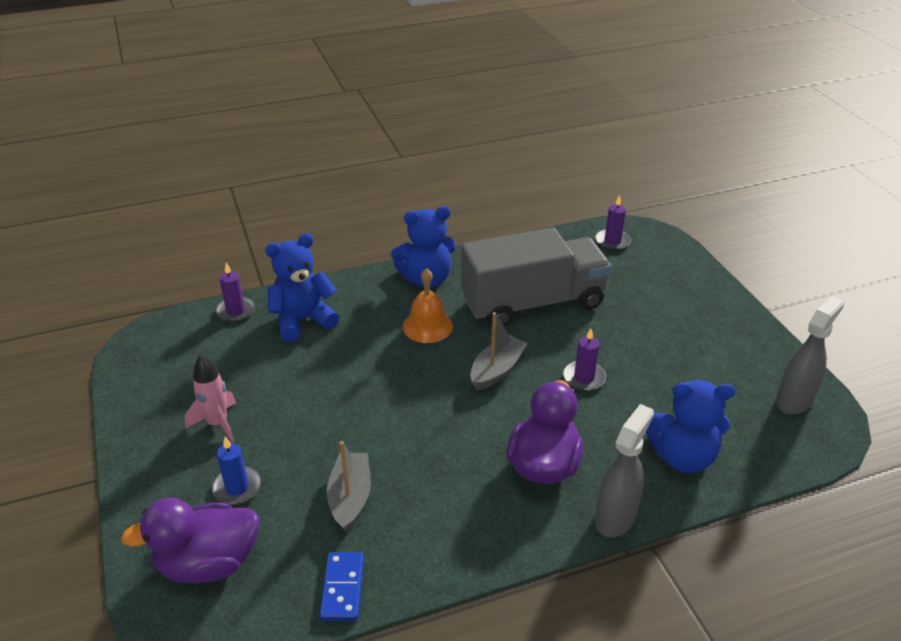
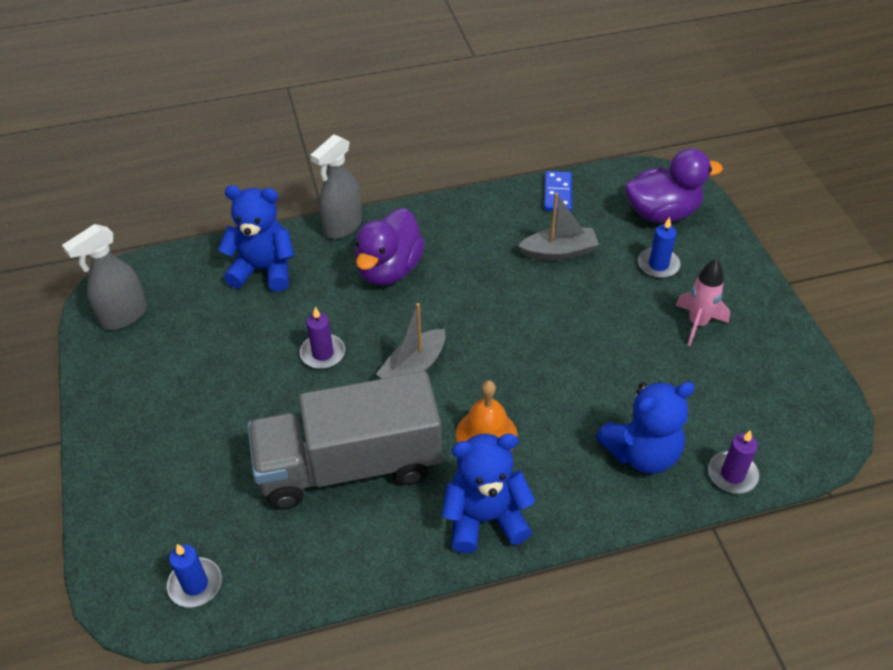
camera: 175 degrees left, 10 degrees up
grey boat [327,441,371,532] -> grey boat turned 105 degrees counterclockwise [518,193,599,261]
purple candle [595,195,631,251] -> blue candle [167,544,222,608]

